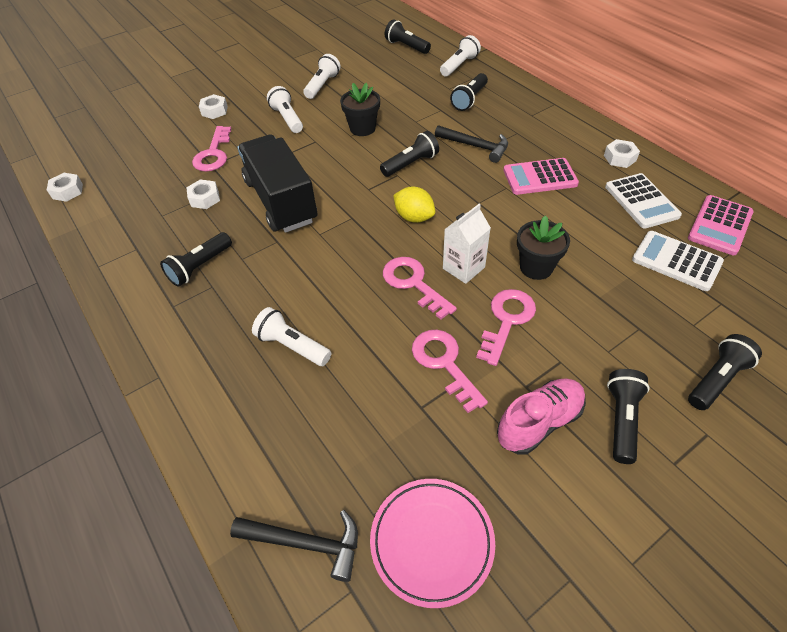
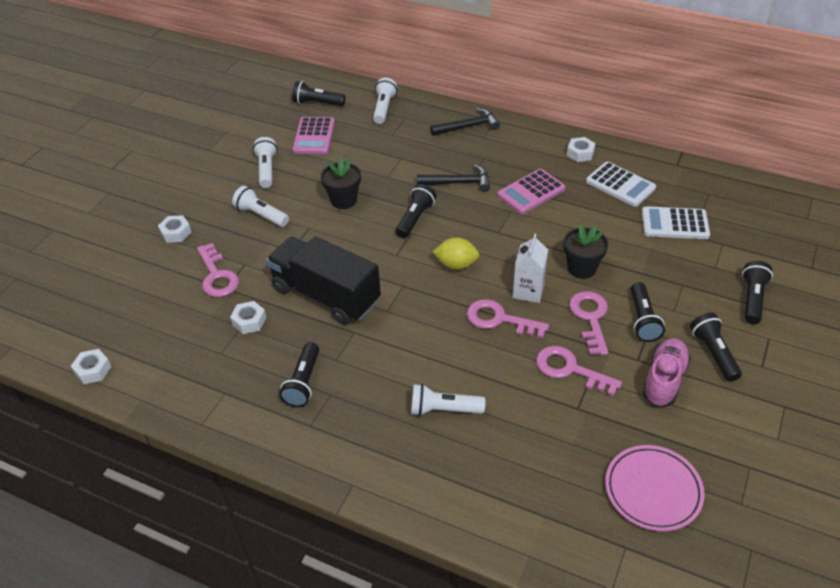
camera: 30 degrees left, 5 degrees down
black hammer [230,510,358,582] -> black hammer moved to [430,108,500,136]
black flashlight [450,73,488,111] -> black flashlight moved to [631,282,665,342]
pink calculator [688,195,754,255] -> pink calculator moved to [292,117,335,154]

